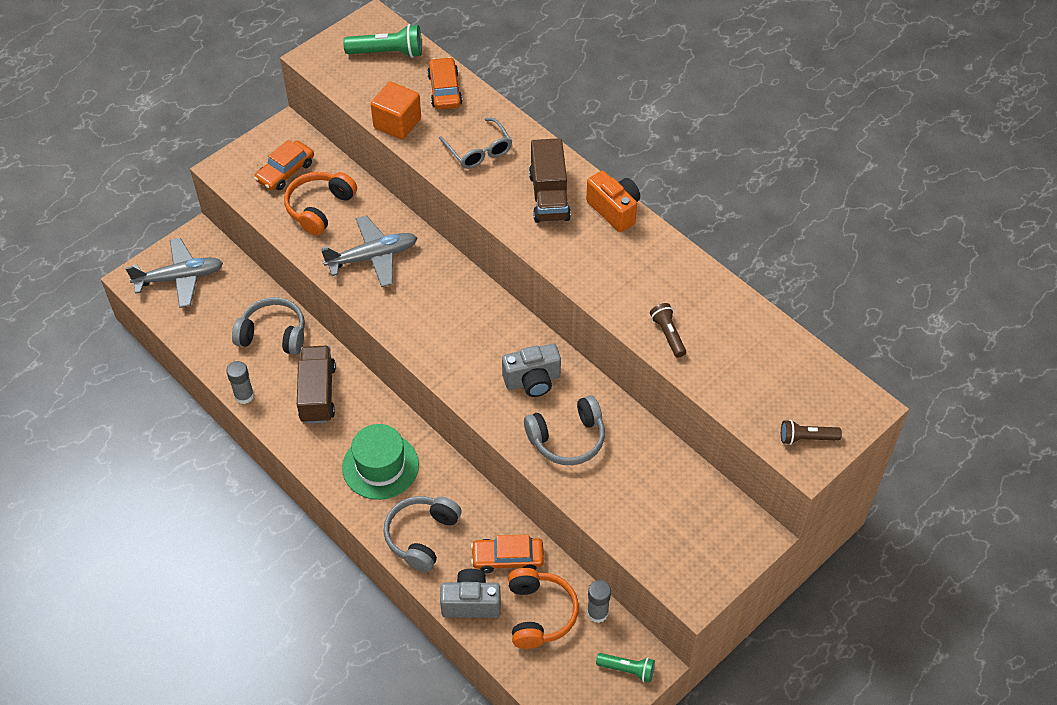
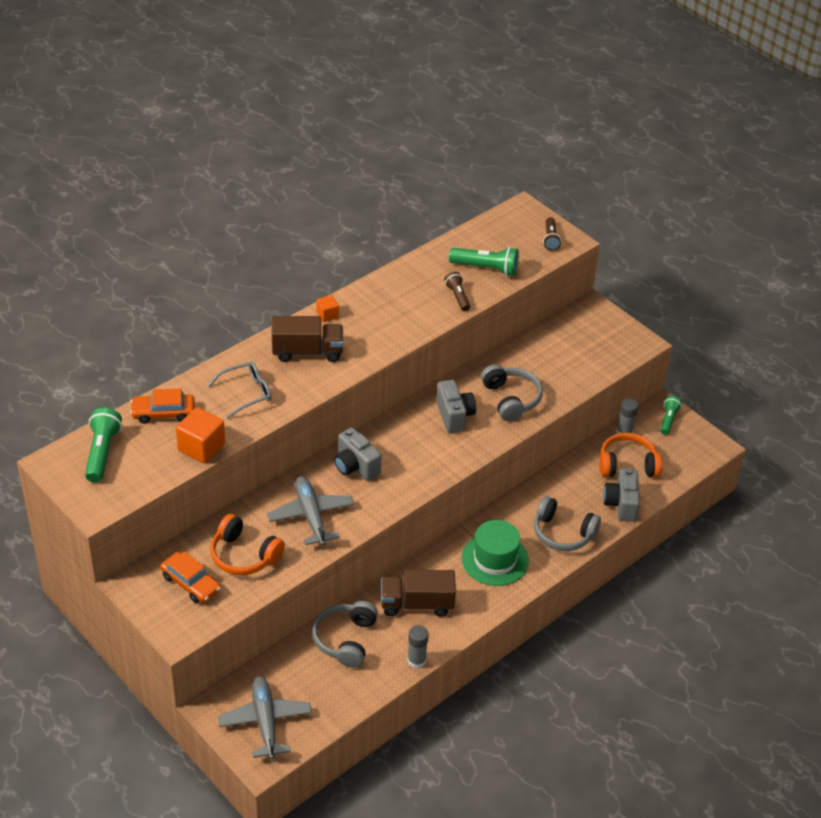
camera: 90 degrees left, 10 degrees down
orange car [471,535,544,573] -> none
orange camera [586,171,640,232] -> orange cube [316,295,339,322]
brown flashlight [650,303,686,358] -> brown flashlight turned 90 degrees clockwise [444,271,470,311]
none -> grey camera [334,428,382,481]
none -> green flashlight [449,247,519,276]

